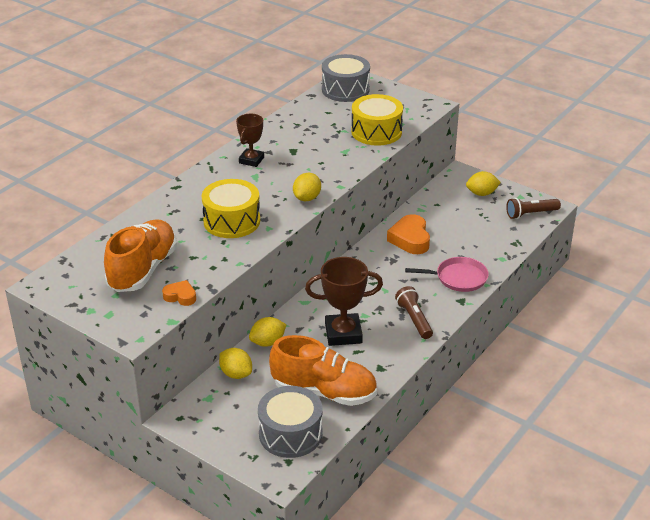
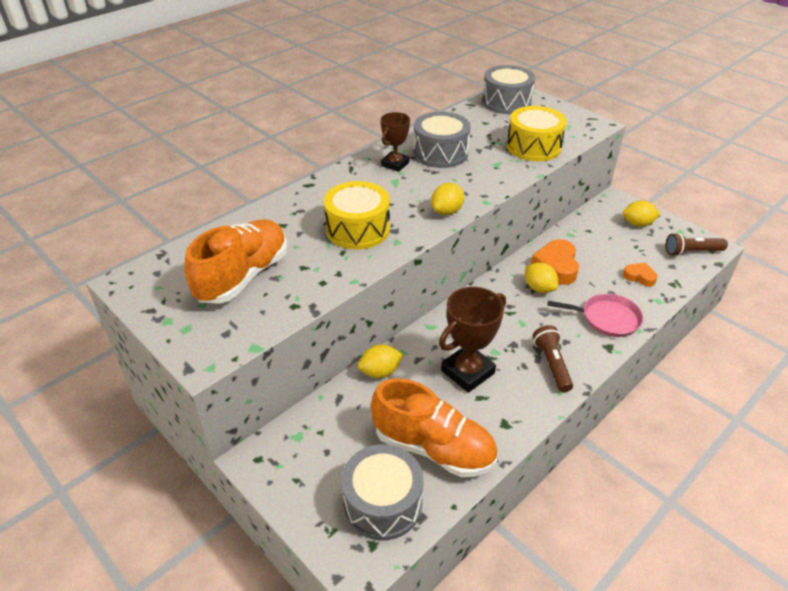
camera: 10 degrees right, 5 degrees up
orange heart [162,280,196,306] -> orange heart moved to [623,262,658,287]
yellow lemon [219,348,252,379] -> yellow lemon moved to [525,262,558,293]
brown trophy [305,257,383,346] -> brown trophy turned 45 degrees counterclockwise [439,287,506,393]
none -> grey drum [413,111,471,168]

